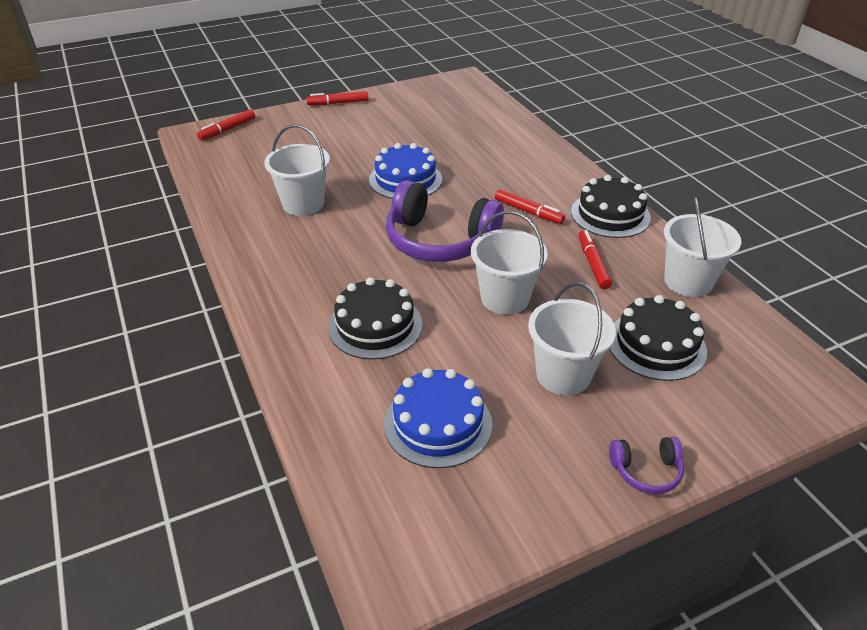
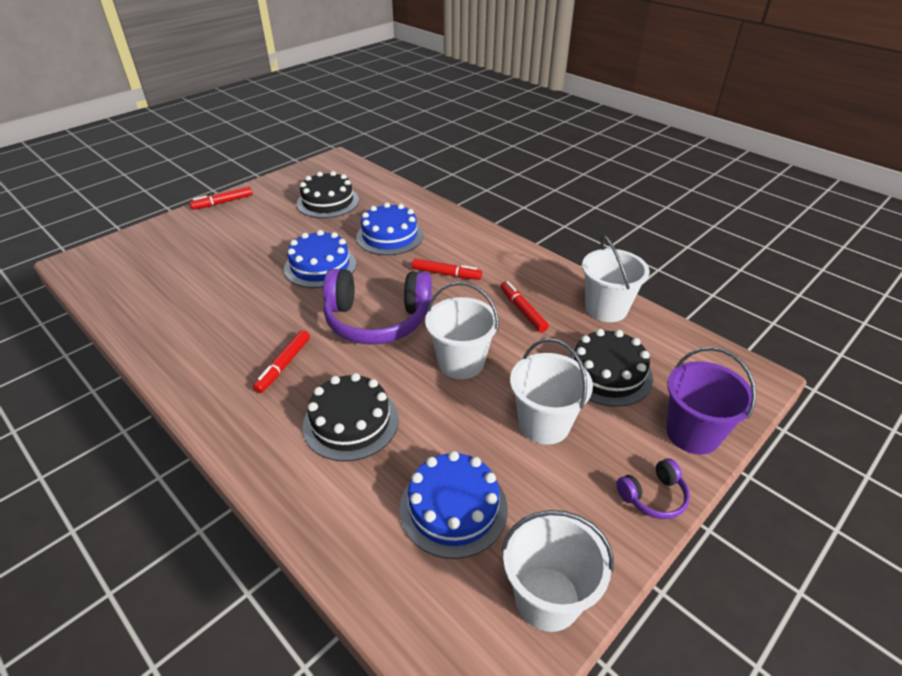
camera: 20 degrees left, 0 degrees up
red marker [197,109,255,141] -> red marker moved to [253,330,310,393]
white bucket [264,124,330,216] -> white bucket moved to [501,510,614,632]
black cake [571,175,651,238] -> black cake moved to [297,171,359,218]
none -> blue cake [356,203,423,255]
none -> purple bucket [666,347,756,455]

